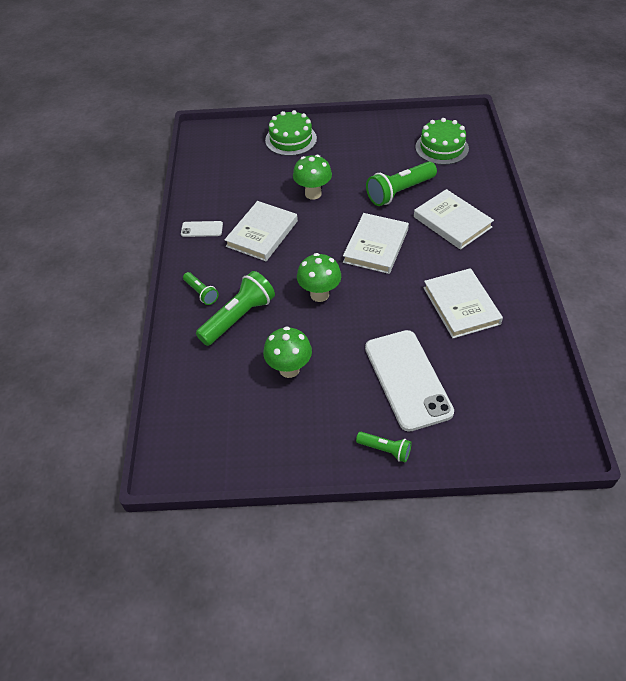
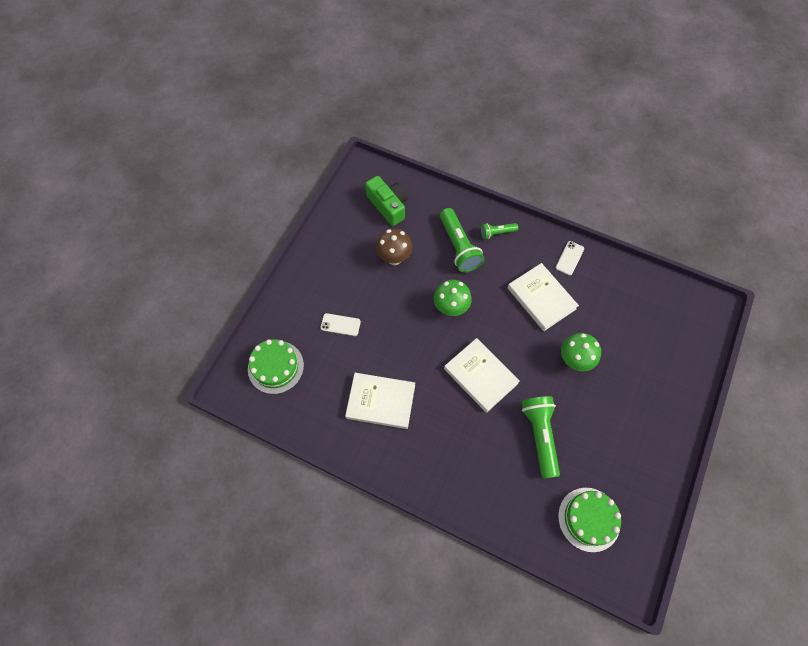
camera: 115 degrees right, 15 degrees up
green mushroom [263,326,312,378] -> brown mushroom [376,229,413,265]
green cake [265,110,317,156] -> green cake moved to [248,339,304,394]
green flashlight [356,432,412,462] -> none
white phone [365,330,454,432] -> white phone [320,313,361,336], size x0.44
white book [414,189,494,250] -> none
none -> green camera [365,176,408,226]

